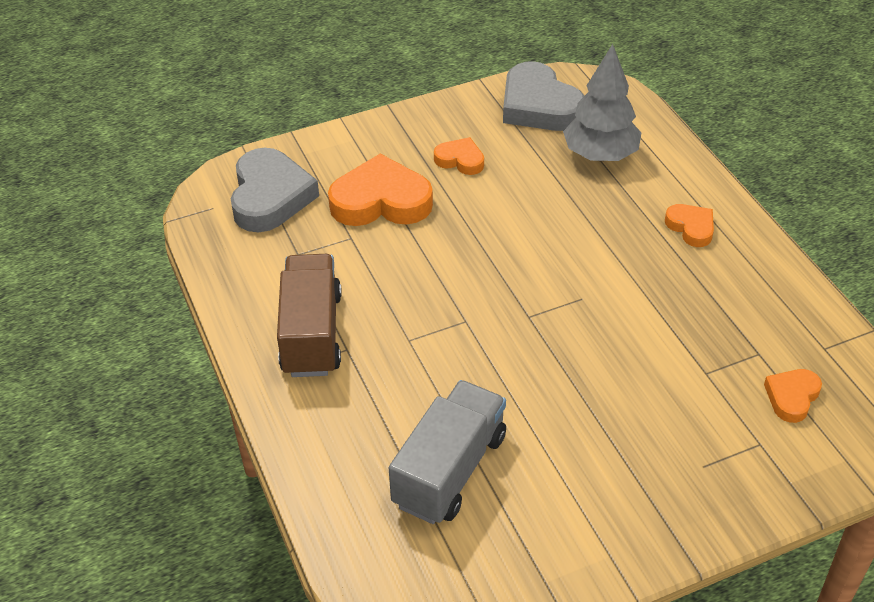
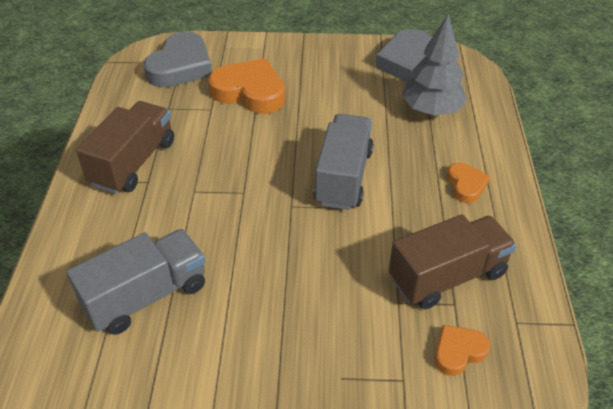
camera: 25 degrees right, 0 degrees up
orange heart [434,137,484,175] -> none
none -> grey truck [314,114,374,210]
none -> brown truck [389,215,516,309]

